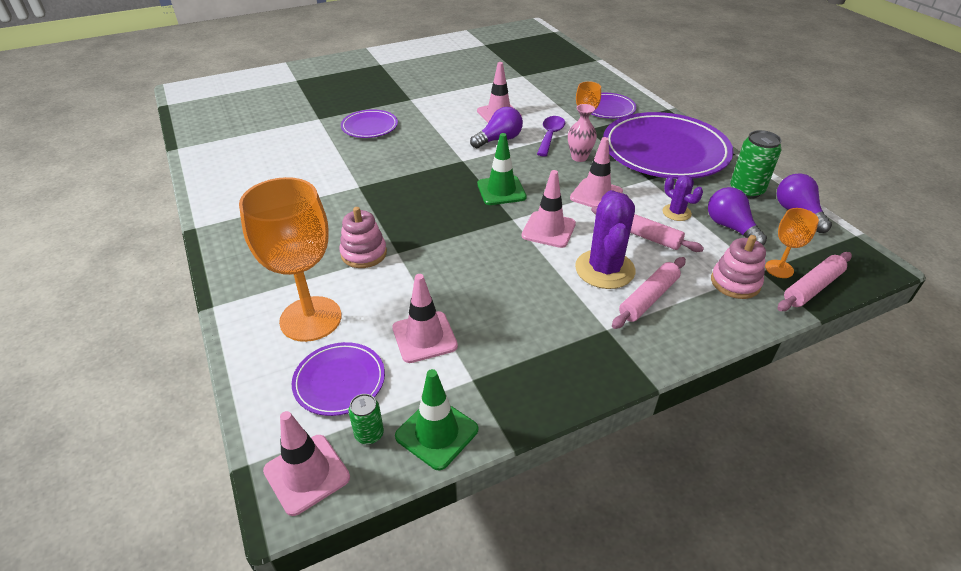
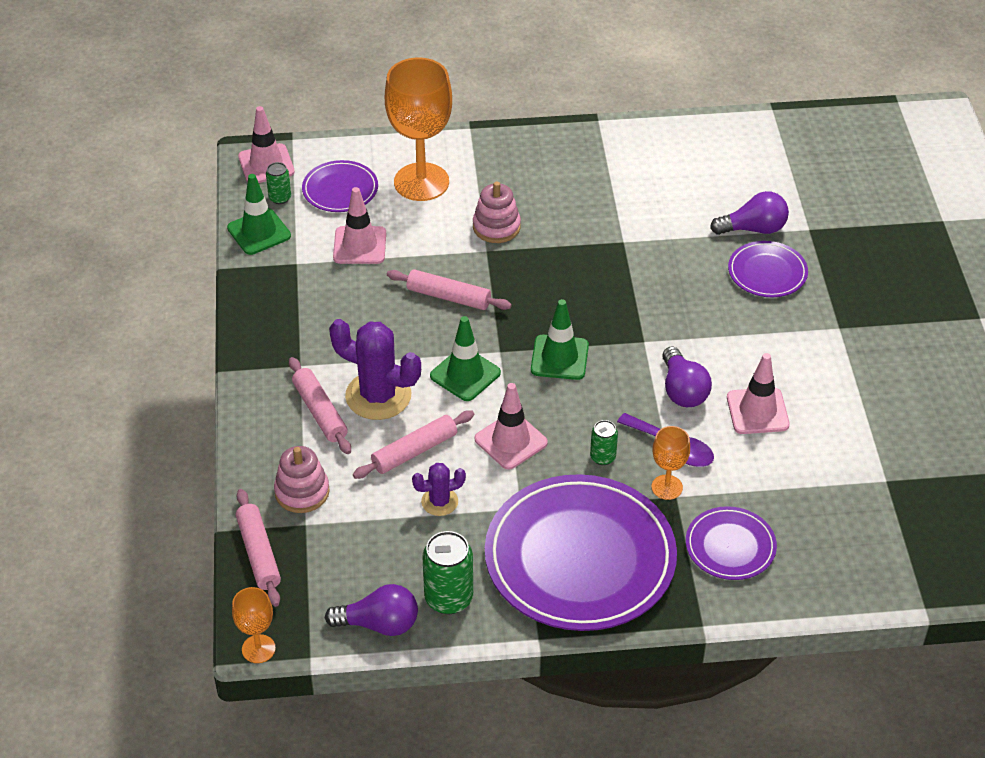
camera: 110 degrees right, 5 degrees up
pink traffic cone [522,170,576,248] -> green traffic cone [430,316,501,401]
pink vase [568,104,597,162] -> green can [590,420,618,465]
purple light bulb [708,187,767,246] -> purple light bulb moved to [710,191,789,235]
orange goblet [765,208,819,278] -> orange goblet moved to [232,587,276,663]
none -> pink rolling pin [387,269,512,310]

